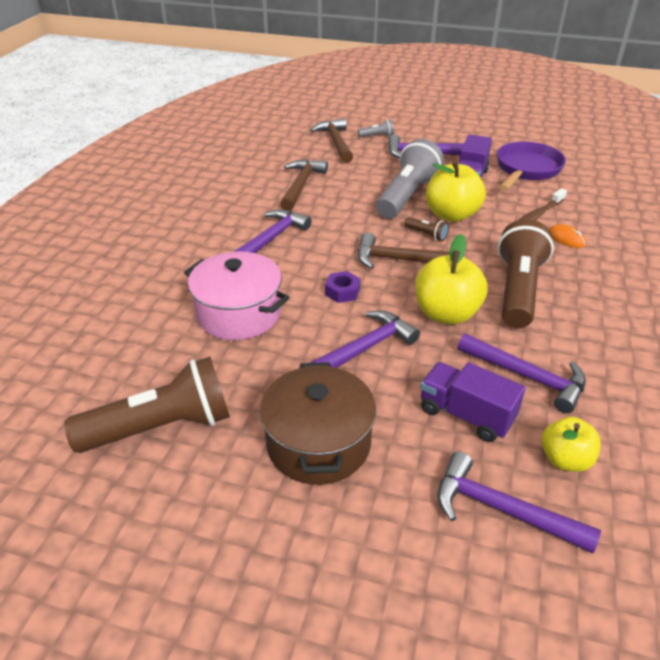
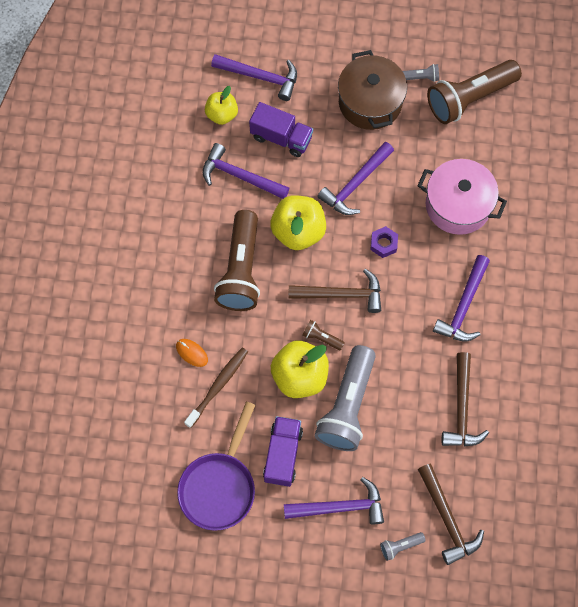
camera: 170 degrees right, 30 degrees up
none -> grey flashlight [403,64,439,82]

